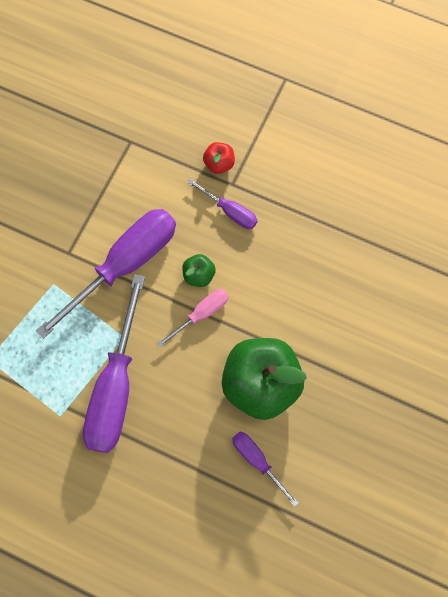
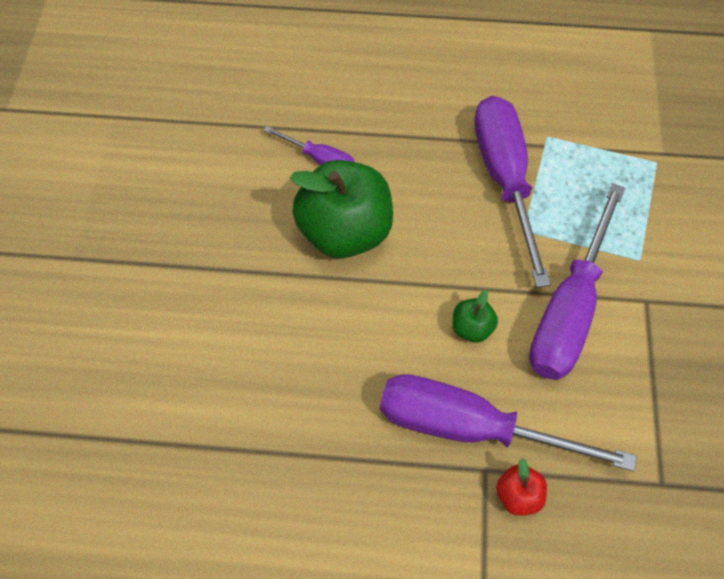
camera: 160 degrees right, 10 degrees down
pink screwdriver [157,289,229,347] -> none
purple screwdriver [188,179,258,229] -> purple screwdriver [380,374,637,471], size x2.06

